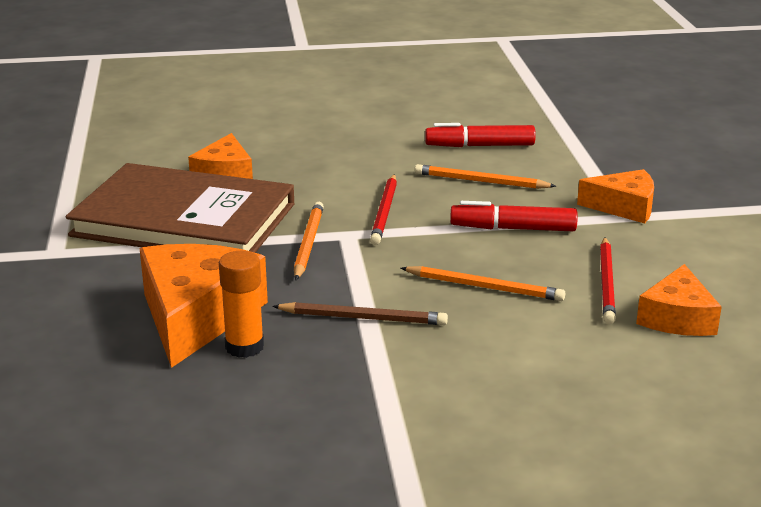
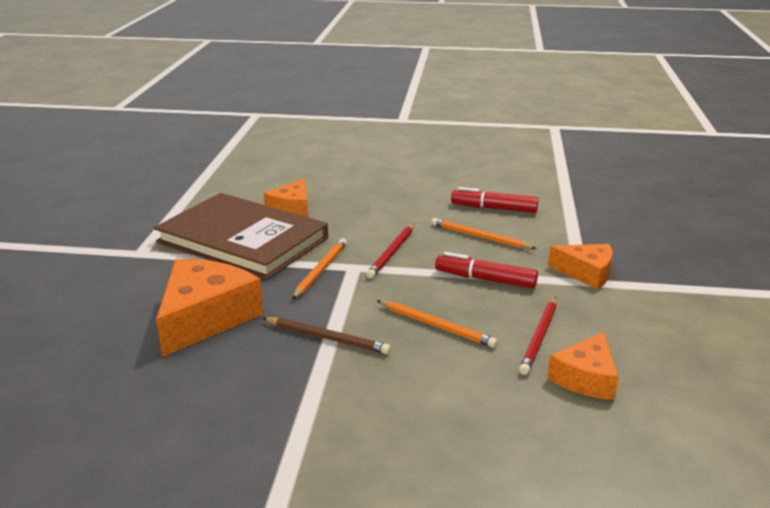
camera: 15 degrees right, 0 degrees up
orange glue stick [219,251,264,358] -> none

